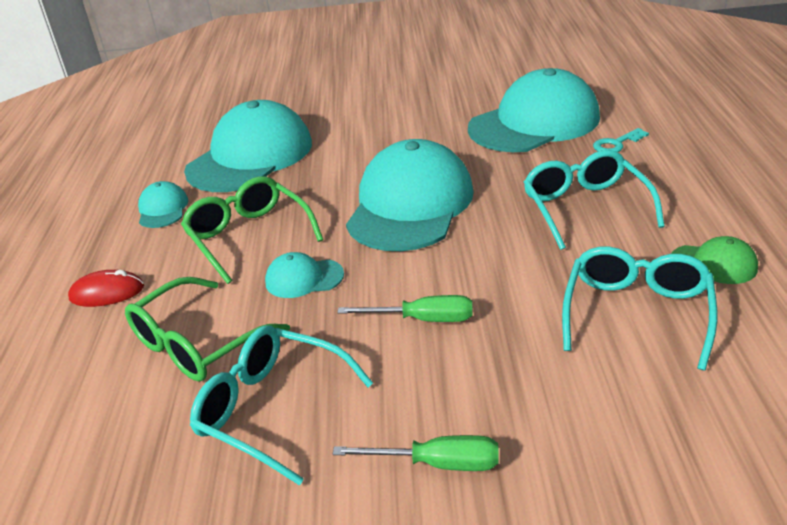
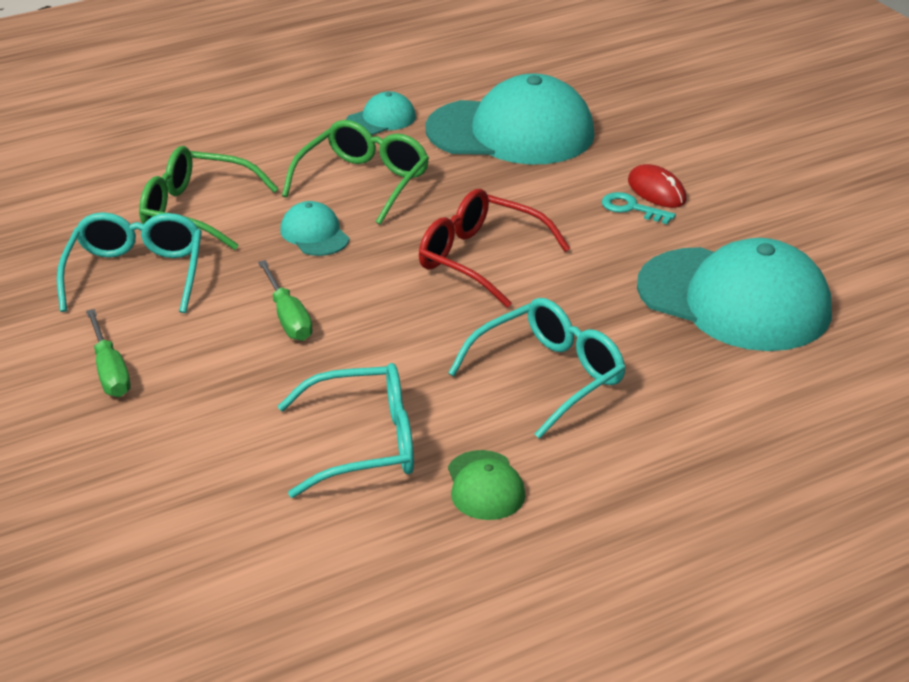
camera: 60 degrees right, 0 degrees up
red mouse [68,270,144,307] -> red mouse moved to [628,164,687,208]
turquoise cap [346,139,474,251] -> red glasses [419,189,571,308]
turquoise key [593,128,649,152] -> turquoise key moved to [602,192,676,224]

